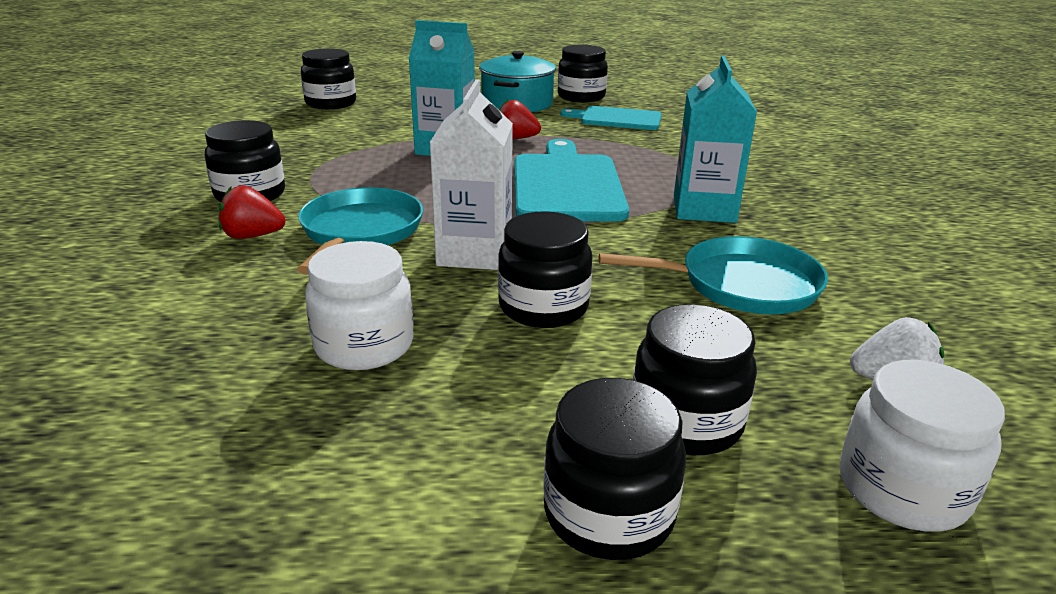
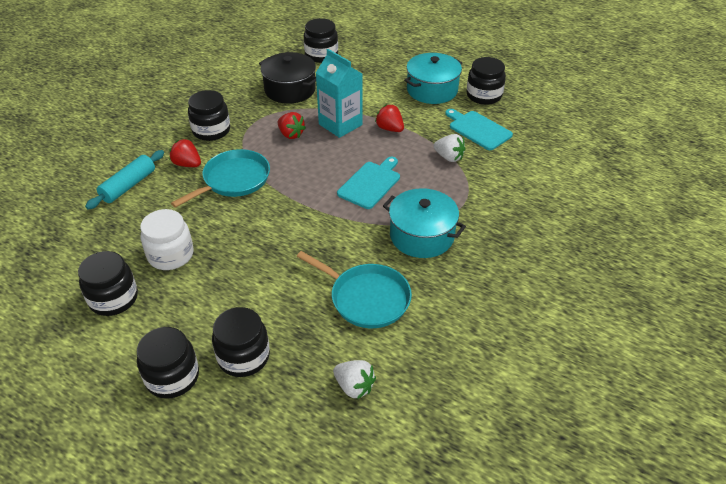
camera: 35 degrees right, 15 degrees up
white carton [430,80,513,270] -> none
black jar [498,211,593,328] -> black jar moved to [78,251,138,316]
turquoise cutting board [515,139,629,221] -> turquoise cutting board [337,157,400,209], size x0.62
turquoise carton [674,56,757,223] -> turquoise pot [383,188,466,258]
white jar [839,360,1005,532] -> none
none -> turquoise rolling pin [85,150,164,209]
none -> black pot [259,52,316,104]
none -> red strawberry [278,112,306,139]
none -> white strawberry [433,134,466,162]

